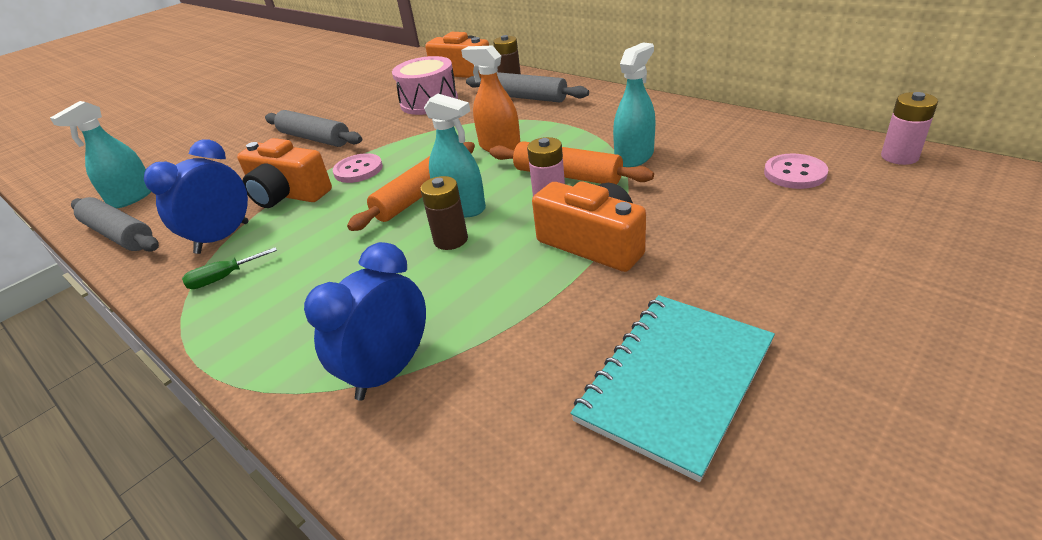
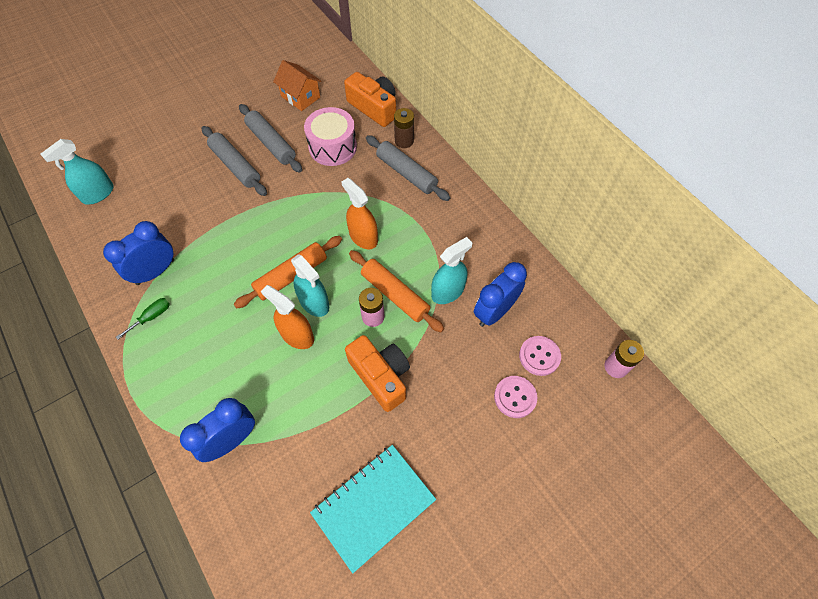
camera: 10 degrees right, 25 degrees up
grey rolling pin [71,197,159,252] -> grey rolling pin moved to [239,104,302,173]
green screwdriver [182,247,277,289] -> green screwdriver turned 150 degrees clockwise [116,298,170,339]
orange camera [237,138,332,208] -> none
pink button [333,153,383,183] -> pink button moved to [494,376,537,418]
brown battery [420,176,468,250] -> orange spray bottle [261,285,314,349]
none -> orange house [273,60,321,111]
none -> blue clock [474,262,527,327]

